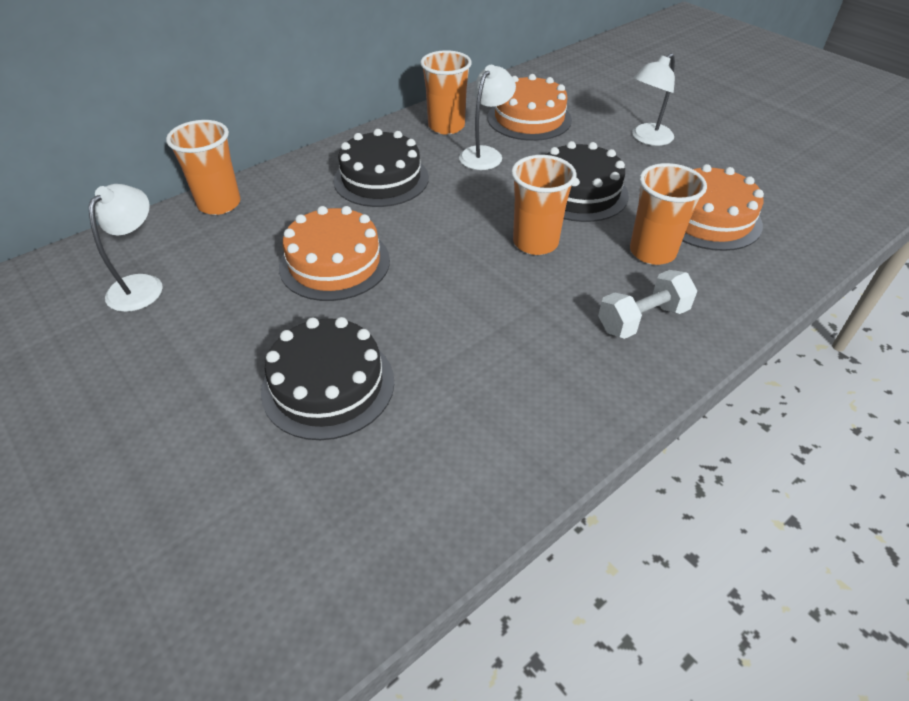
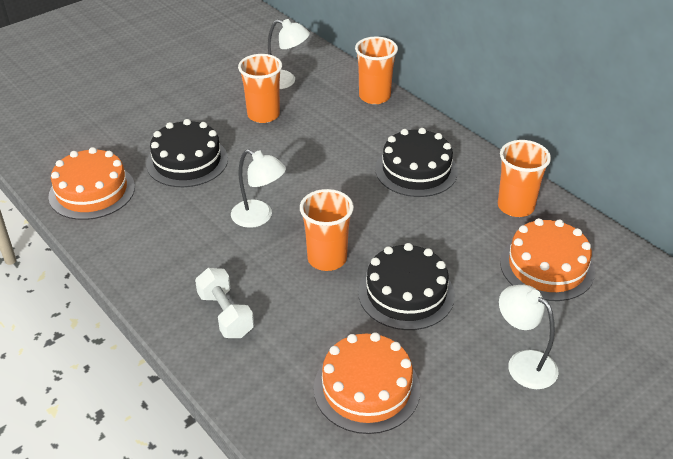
camera: 90 degrees right, 5 degrees down
orange cake [279,206,390,301] -> orange cake moved to [48,147,135,220]
white lamp [459,65,516,170] -> white lamp moved to [231,149,286,228]
orange cup [630,163,707,265] -> orange cup moved to [238,54,282,123]

